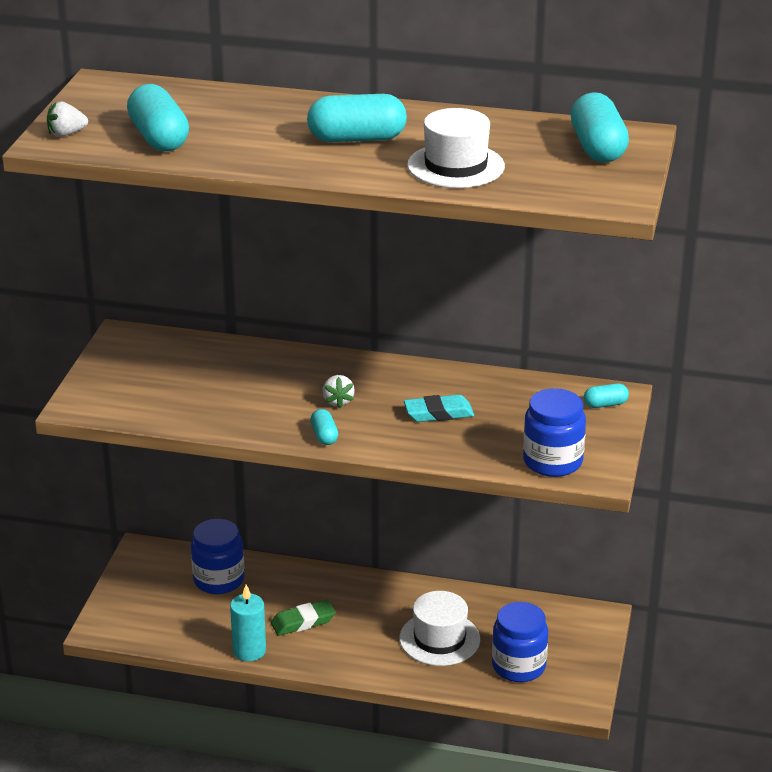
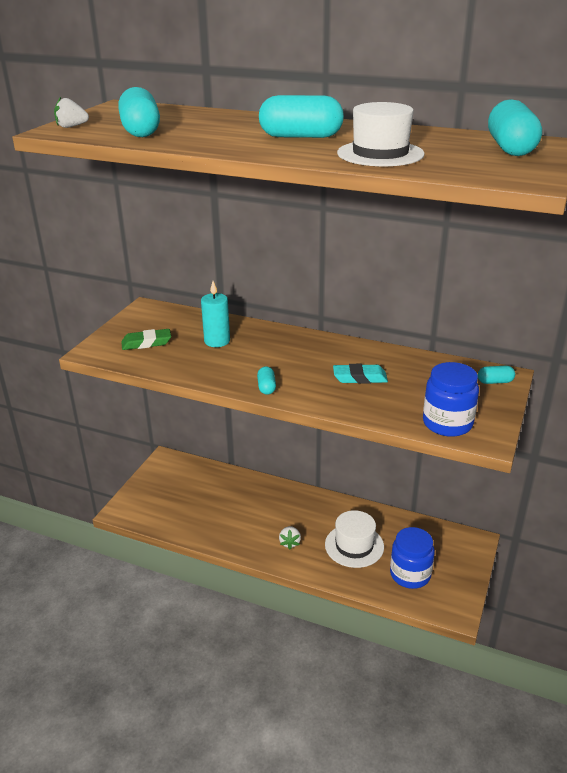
camera: 10 degrees right, 0 degrees up
blue jar [191,519,245,594] -> none
turquoise candle [230,585,266,661] -> turquoise candle moved to [201,281,230,347]
green eraser [271,600,335,636] -> green eraser moved to [121,329,171,350]
white strawberry [322,375,355,408] -> white strawberry moved to [279,526,301,549]

